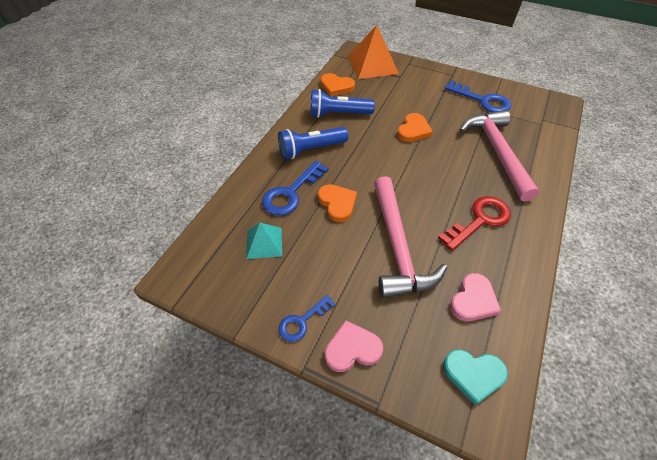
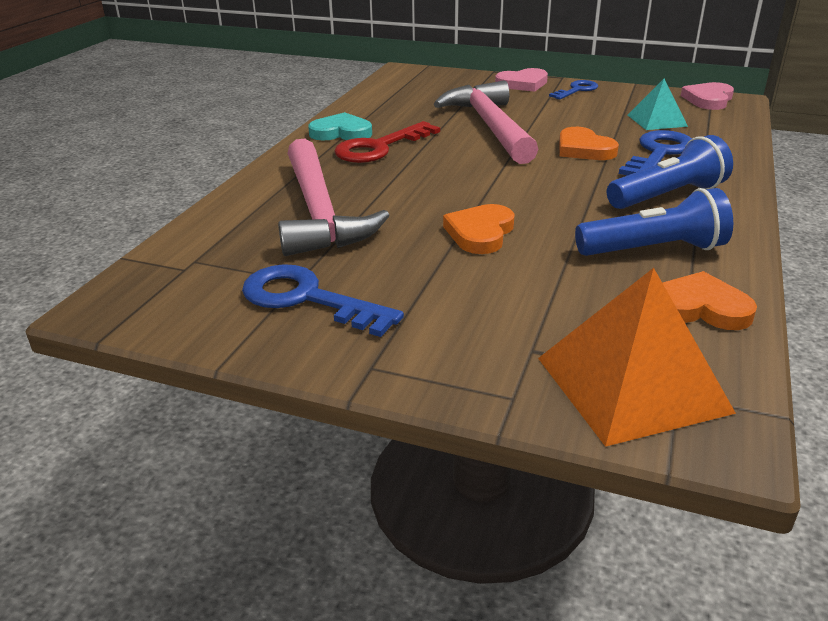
camera: 175 degrees right, 20 degrees down
turquoise heart [443,349,508,405] -> turquoise heart moved to [308,112,372,141]
pink heart [450,273,501,321] -> pink heart moved to [681,82,734,110]

